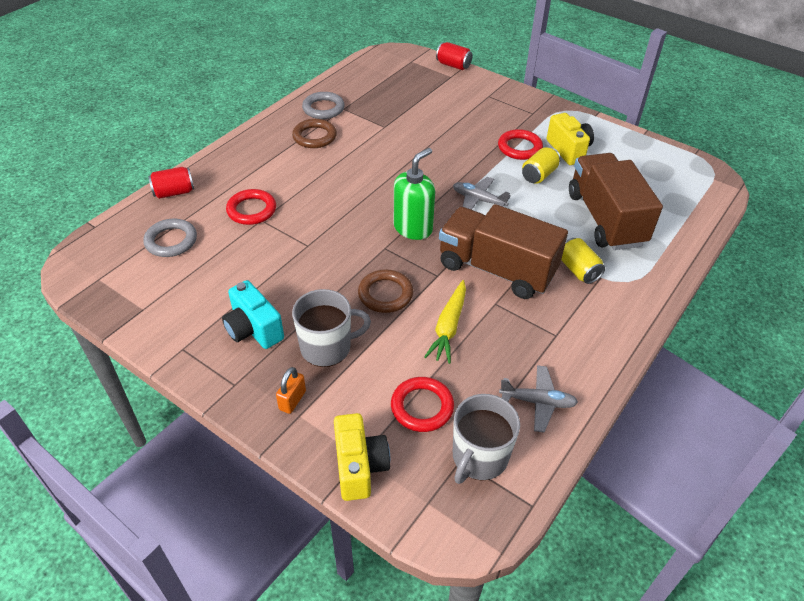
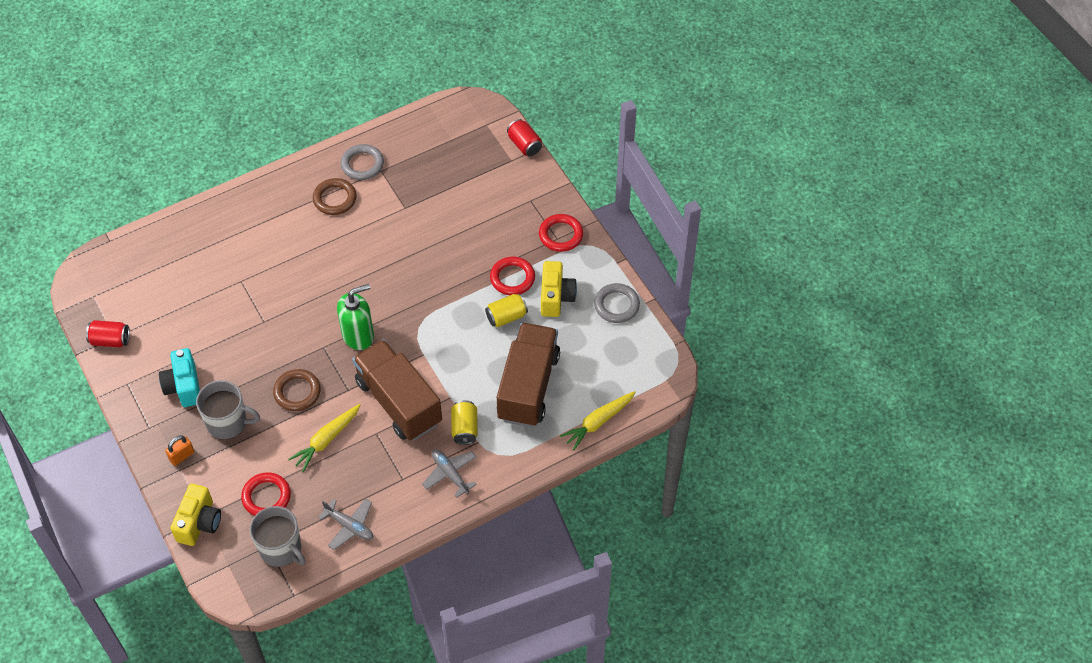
camera: 25 degrees right, 10 degrees up
grey ring [143,219,197,257] -> grey ring moved to [594,283,640,323]
red can [148,167,195,199] -> red can moved to [86,320,130,347]
red ring [226,189,276,225] -> red ring moved to [539,214,583,252]
grey plane [453,177,511,210] -> grey plane moved to [422,449,477,498]
grey mug [453,394,520,484] -> grey mug turned 105 degrees counterclockwise [250,506,306,567]
none -> yellow carrot [560,391,636,450]

